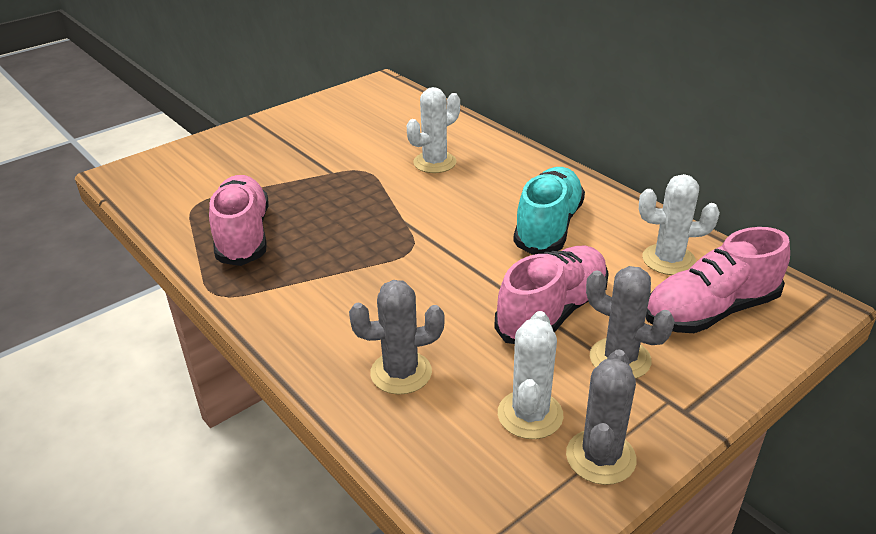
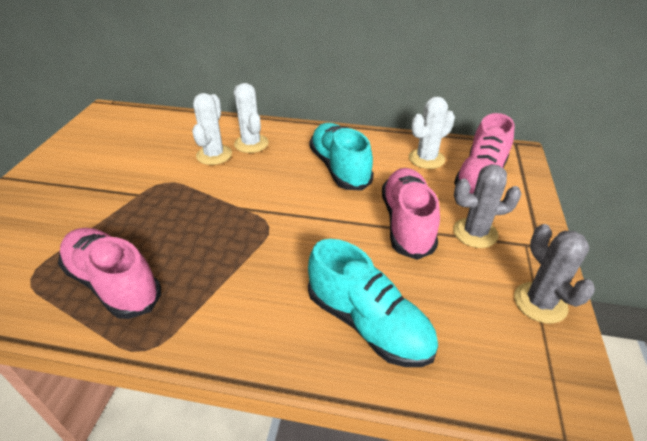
camera: 40 degrees left, 5 degrees up
grey cactus [349,280,445,395] -> turquoise shoe [308,239,438,367]
white cactus [498,311,563,439] -> white cactus moved to [234,83,269,153]

